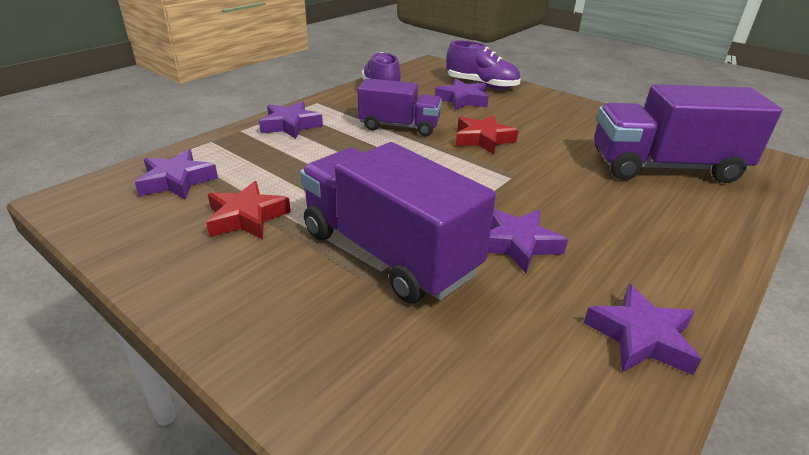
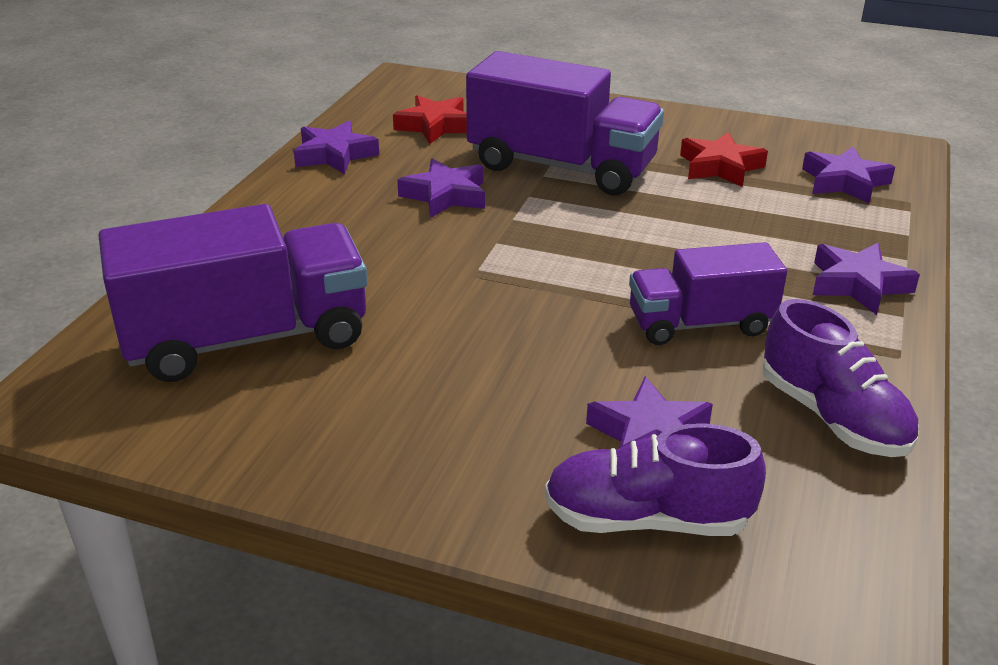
camera: 160 degrees right, 0 degrees up
red star [456,115,519,155] -> red star moved to [393,95,467,144]

